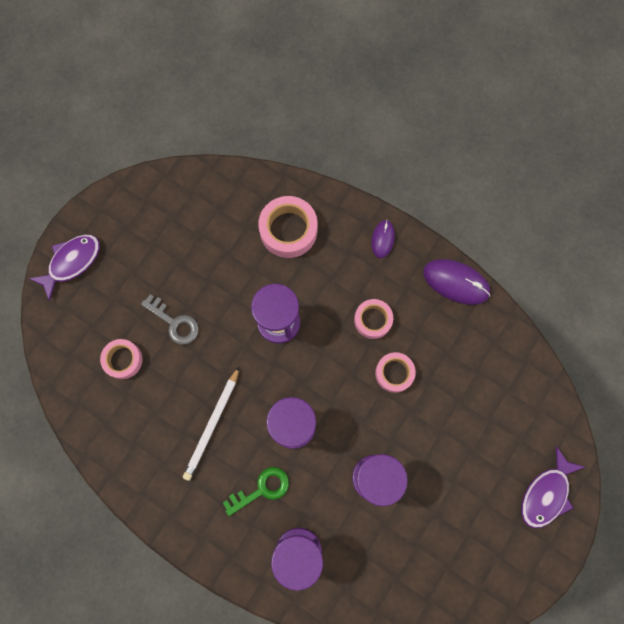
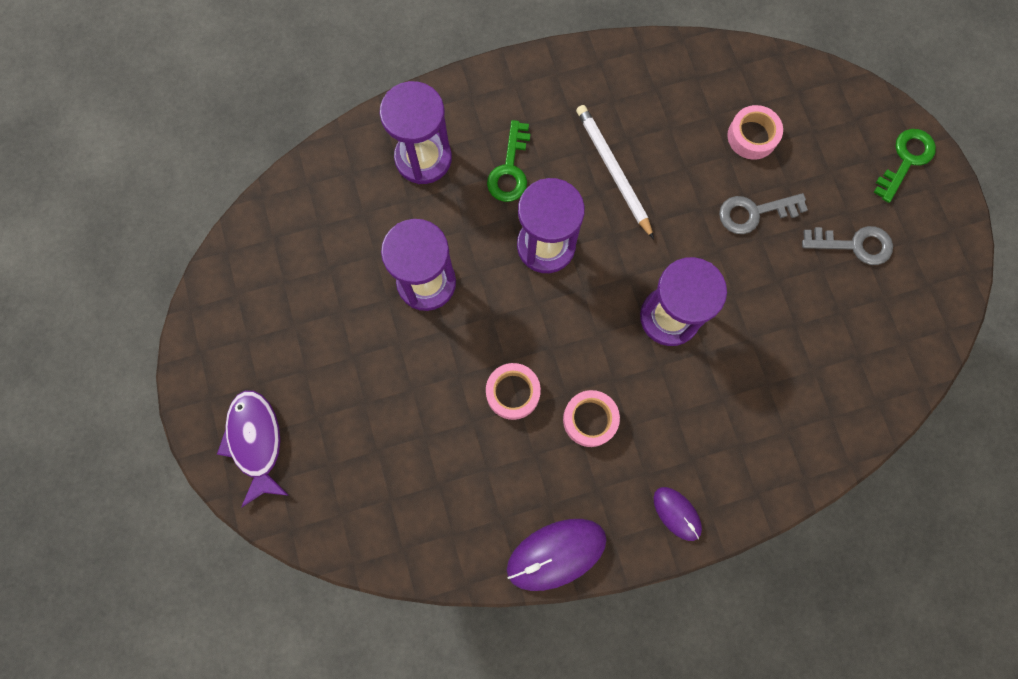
camera: 130 degrees right, 0 degrees up
purple fish [29,234,100,301] -> green key [873,129,936,203]
pink tape [258,196,318,258] -> none
none -> grey key [802,226,893,265]

